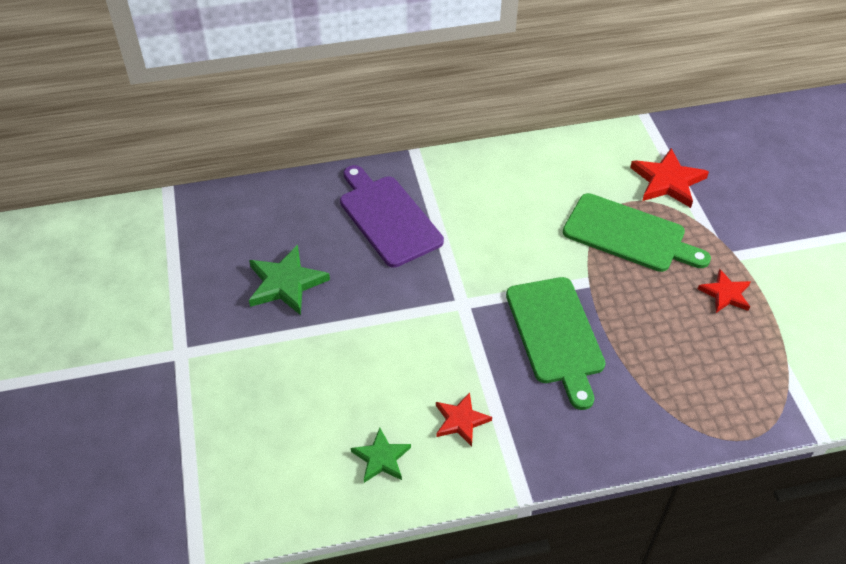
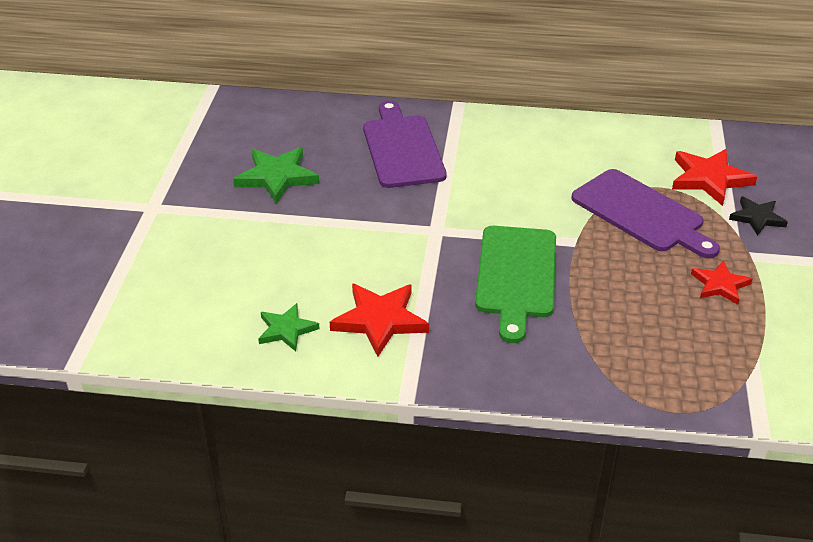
camera: 20 degrees right, 10 degrees down
red star [436,392,492,447] -> red star [330,284,429,357], size x1.59
green cutting board [563,193,711,272] -> purple cutting board [571,169,720,258]
none -> black star [729,196,788,236]

